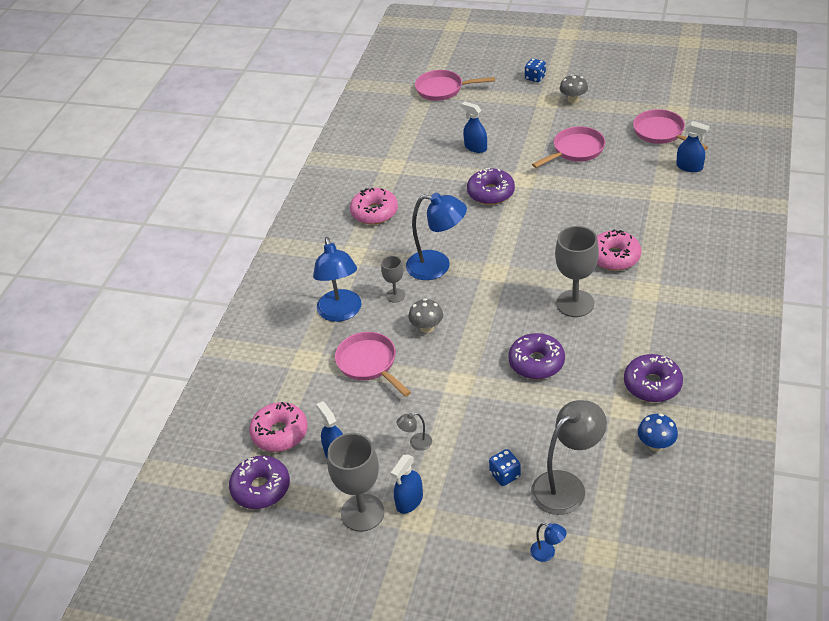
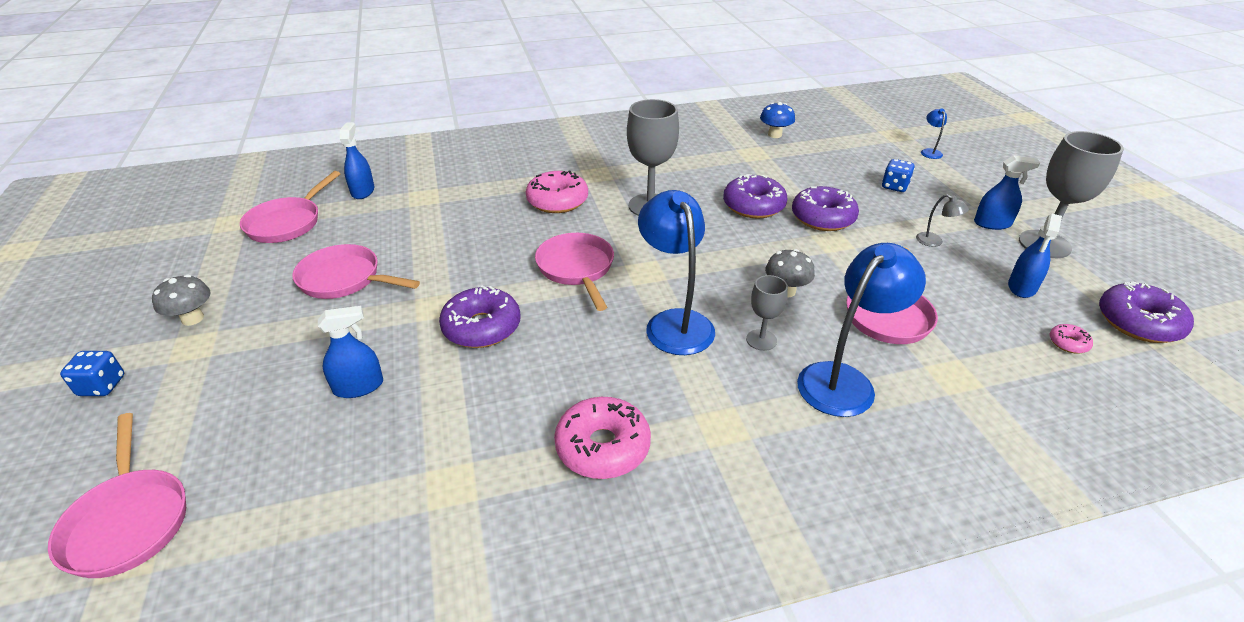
camera: 125 degrees left, 5 degrees down
pink donut [249,402,308,452] -> pink donut [1050,324,1093,353], size x0.47
blue spray bottle [461,101,487,153] -> blue spray bottle turned 120 degrees counterclockwise [318,306,383,398]
grey lamp [531,400,607,515] -> none
purple donut [624,354,683,402] -> purple donut moved to [792,186,859,231]
none -> pink pan [535,233,614,311]

